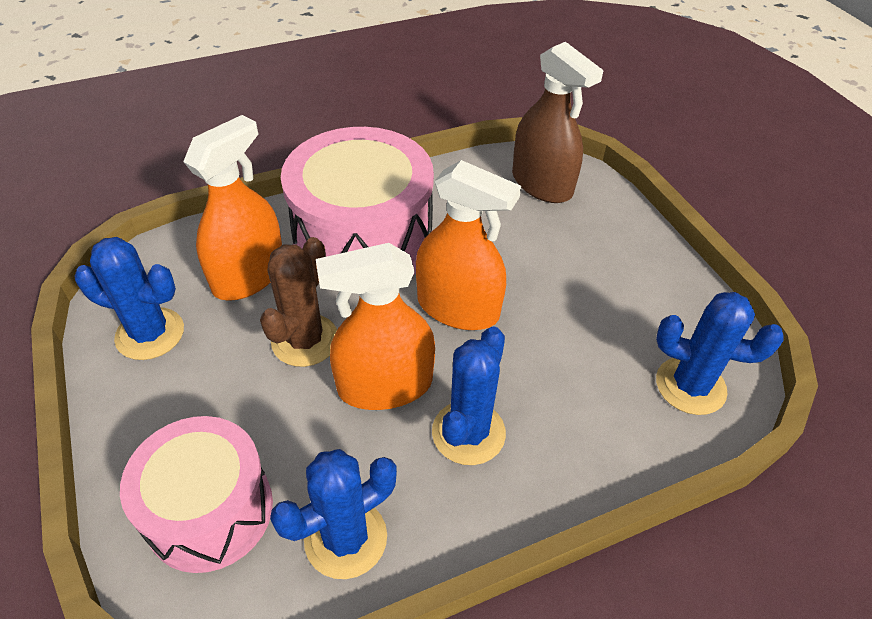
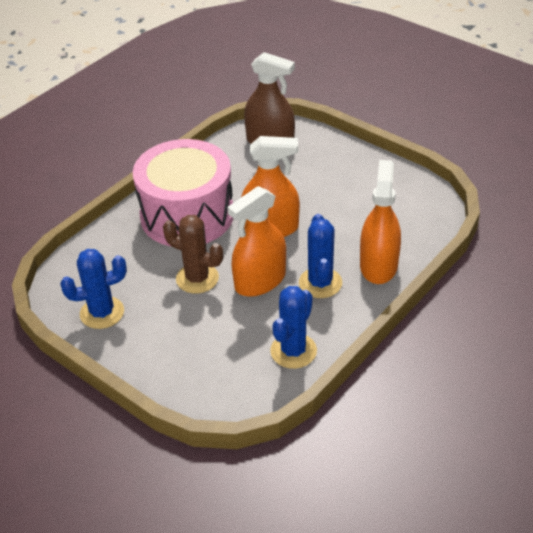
camera: 25 degrees left, 5 degrees down
pink drum [120,416,273,573] -> none
orange spray bottle [183,115,282,300] -> orange spray bottle moved to [360,160,401,284]
brown cactus [260,237,337,367] -> brown cactus turned 60 degrees counterclockwise [163,215,223,294]
blue cactus [656,292,783,415] -> none

